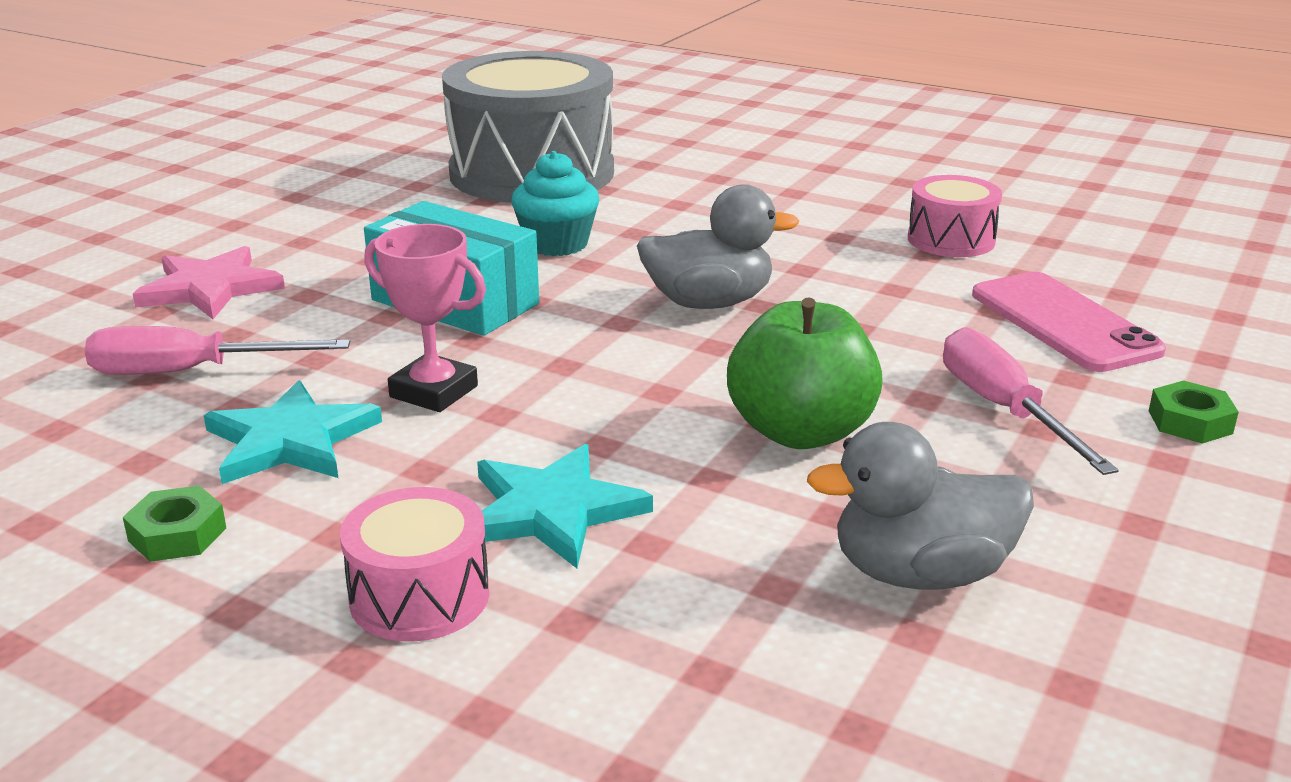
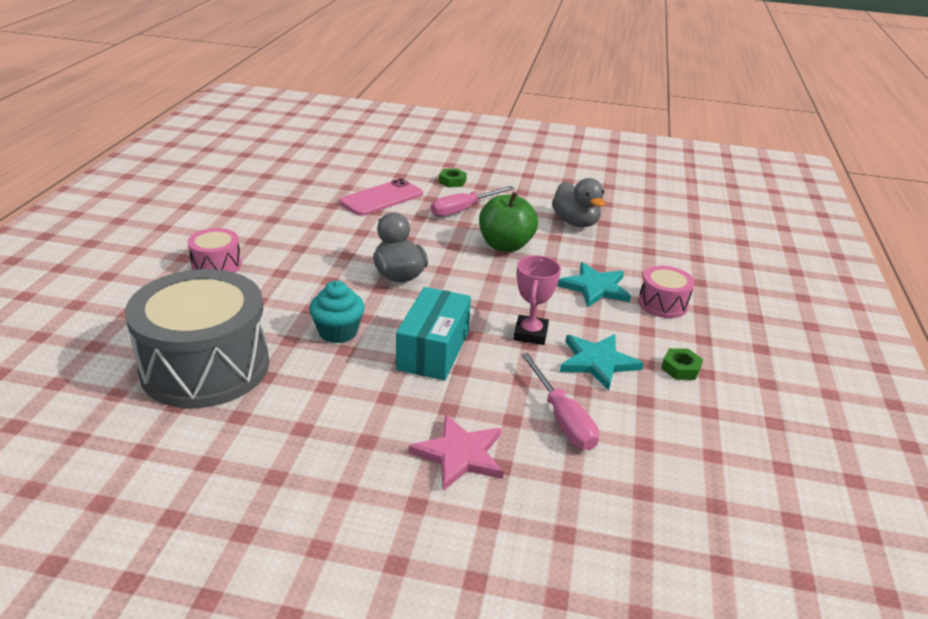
camera: 110 degrees left, 5 degrees up
pink drum [908,175,1002,257] -> pink drum moved to [187,228,242,273]

